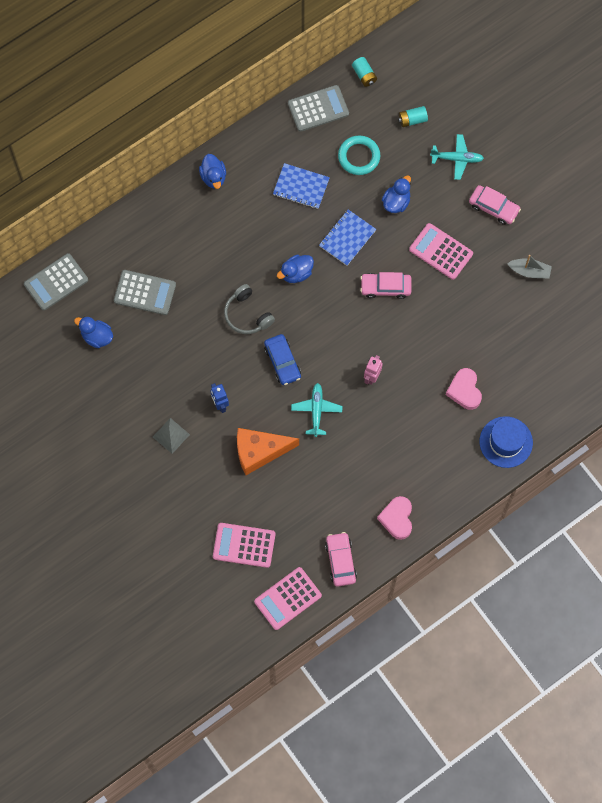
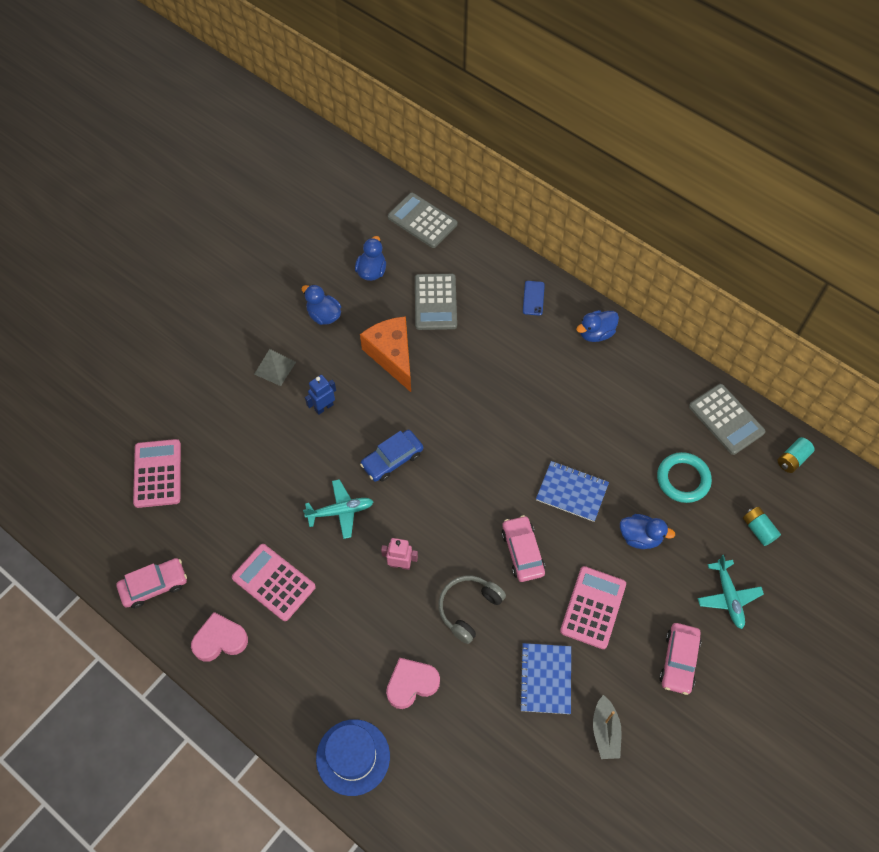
camera: 75 degrees right, 10 degrees down
grey headphones [224,284,275,334] -> grey headphones moved to [439,576,506,644]
orange cheese [237,428,299,475] -> orange cheese moved to [360,316,411,392]
pink calculator [254,567,322,630] -> pink calculator moved to [232,544,316,621]
blue notebook [273,163,330,209] -> blue notebook moved to [519,643,571,714]
blue duck [277,255,314,283] -> blue duck moved to [301,284,341,325]
none -> blue phone [523,281,545,316]

